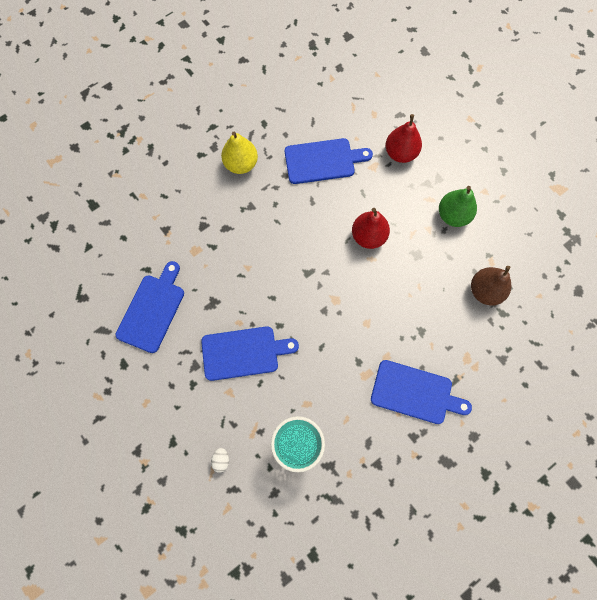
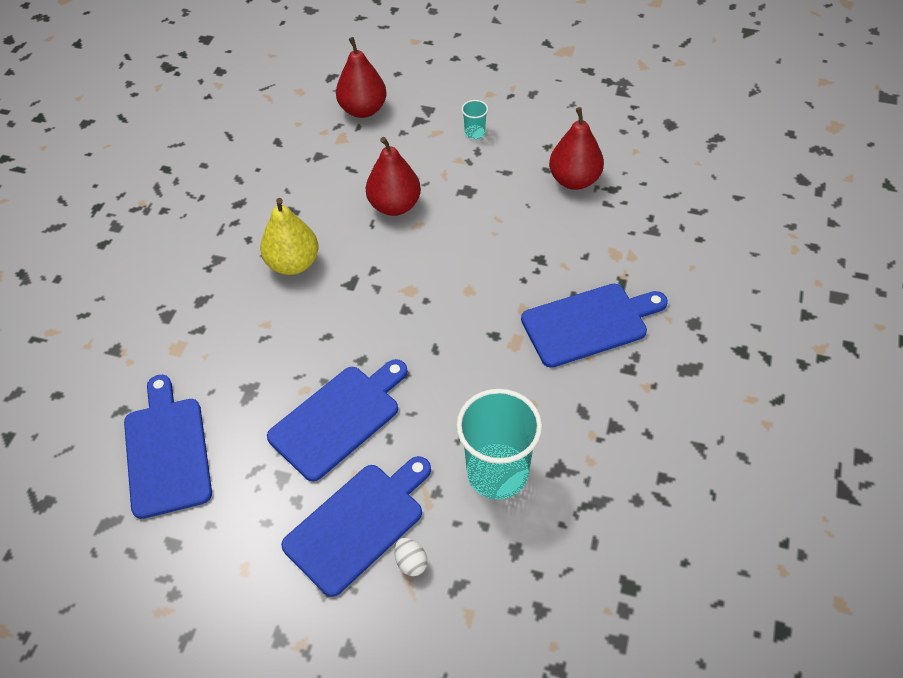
camera: 35 degrees left, 20 degrees down
yellow pear [221,132,258,174] -> yellow pear moved to [260,198,318,275]
blue cutting board [285,138,373,184] -> blue cutting board moved to [281,456,431,597]
green pear [439,186,477,227] -> turquoise cup [462,100,488,139]
brown pear [471,266,511,306] -> red pear [549,107,604,190]

